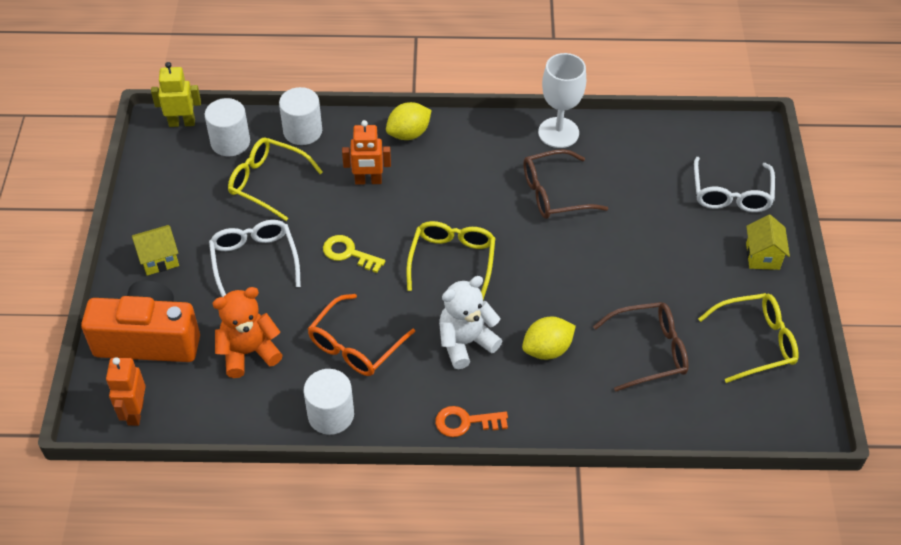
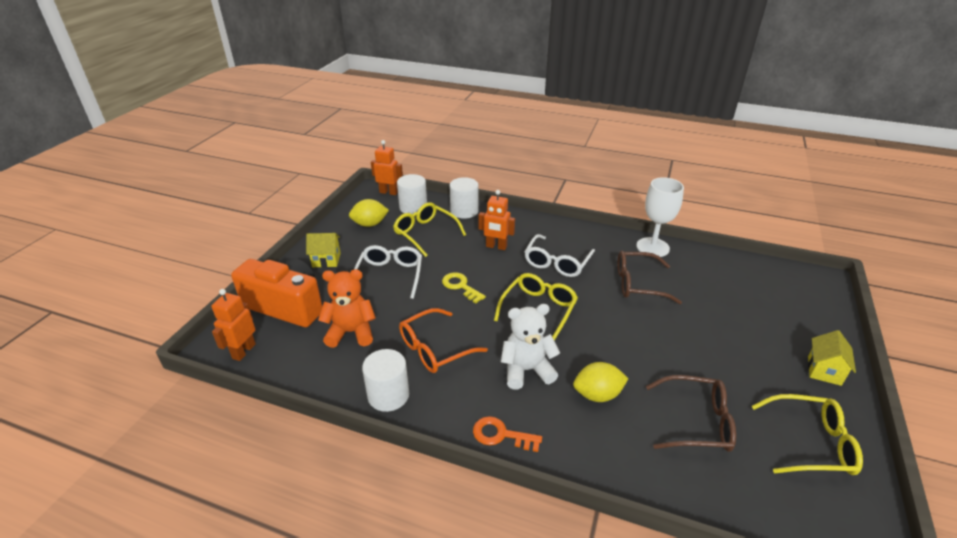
camera: 20 degrees right, 15 degrees down
yellow robot [151,62,201,127] -> orange robot [371,140,403,195]
yellow lemon [386,102,432,140] -> yellow lemon moved to [349,199,389,227]
white glasses [694,157,775,212] -> white glasses moved to [524,234,595,277]

